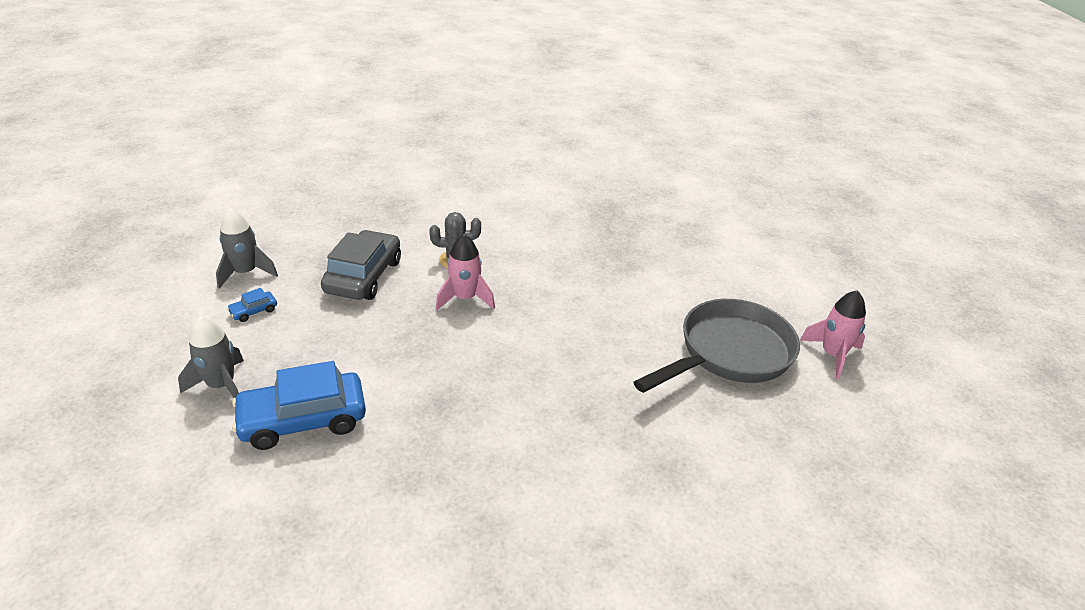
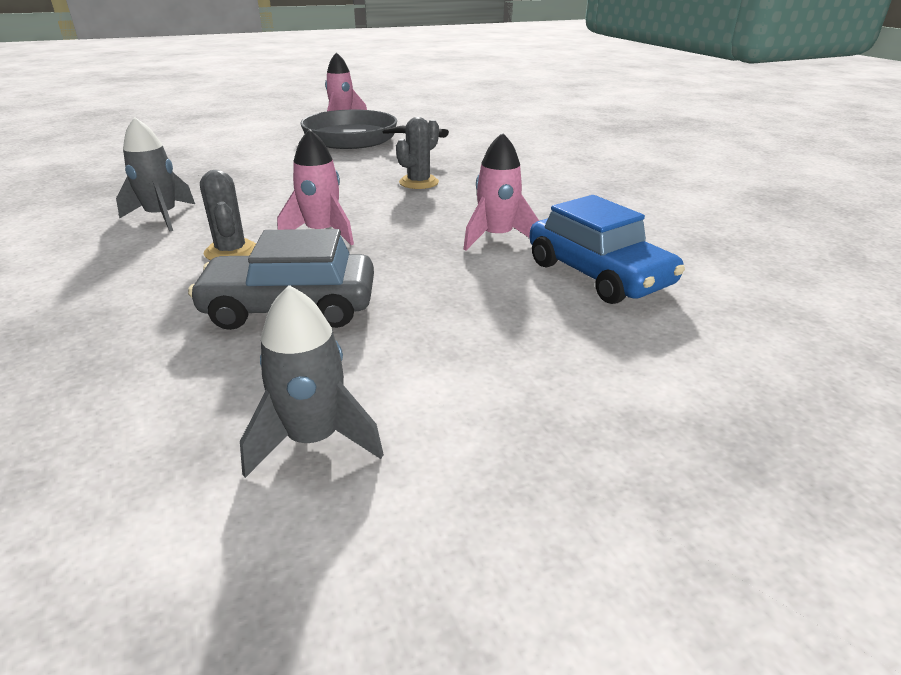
camera: 105 degrees left, 5 degrees down
grey rocket [178,316,244,398] -> grey rocket moved to [116,117,195,232]
blue car [227,288,277,322] -> none
none -> grey cactus [396,117,439,189]
none -> pink rocket [464,132,539,250]

